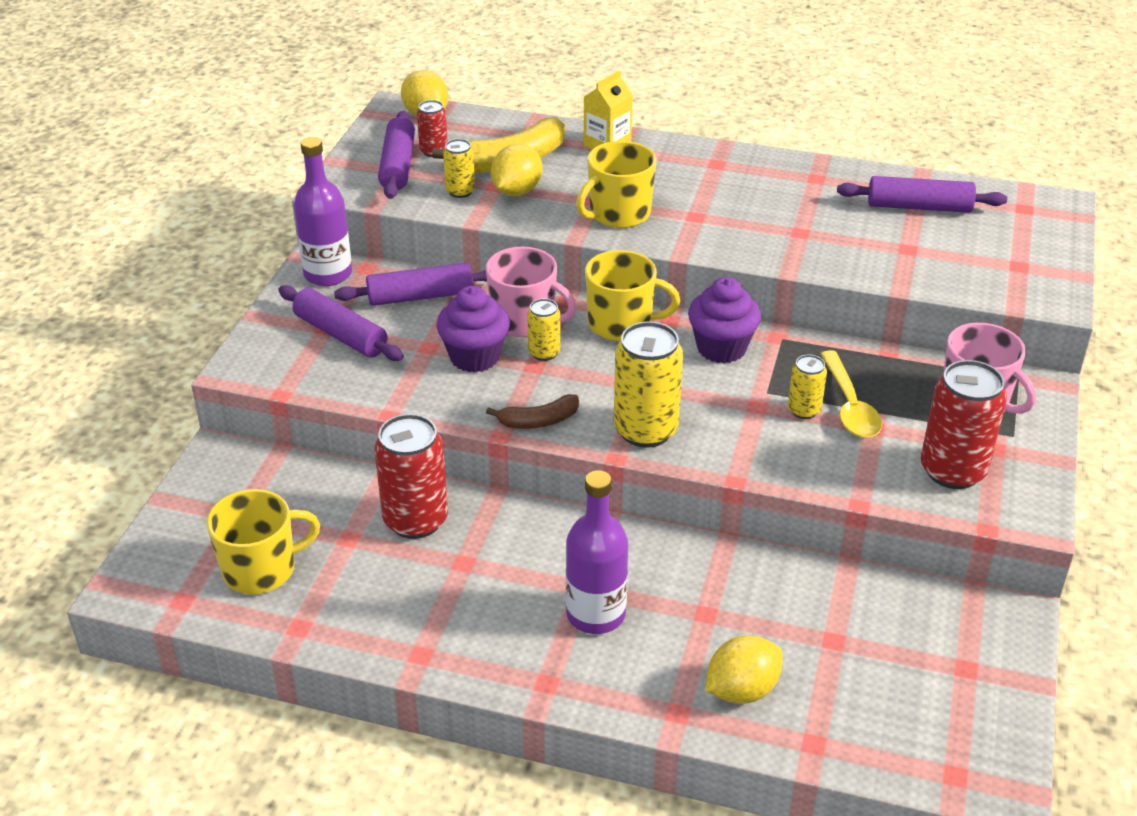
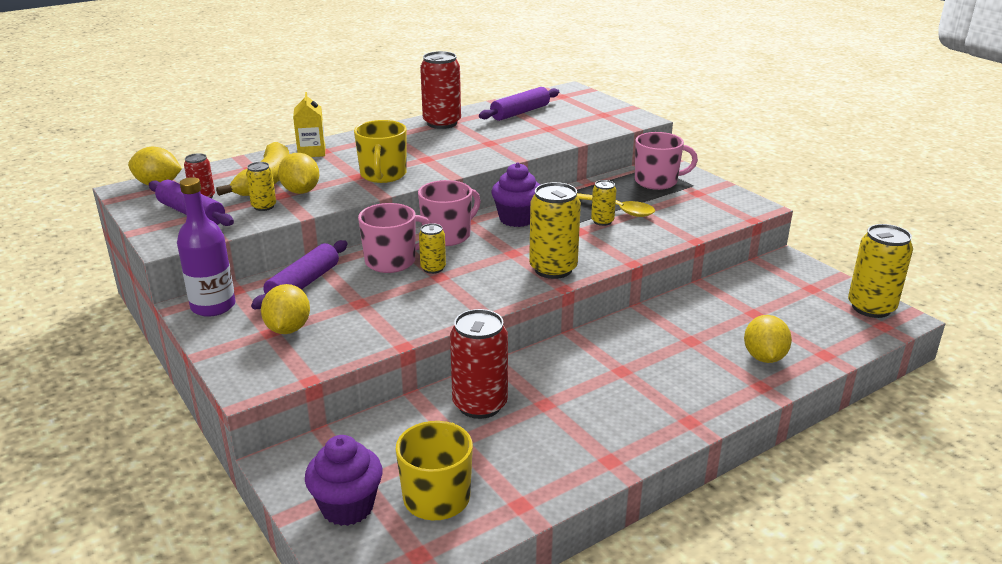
camera: 50 degrees left, 10 degrees down
purple rolling pin [278,285,404,361] -> yellow lemon [261,284,310,334]
purple cupcake [437,286,510,373] -> purple cupcake moved to [305,435,383,526]
brown banana [486,394,579,429] -> none
purple bottle [566,470,628,634] -> none
yellow mug [585,250,680,341] -> pink mug [418,180,481,246]
red can [921,360,1007,489] -> red can moved to [420,51,461,129]
none -> yellow can [848,224,913,318]

